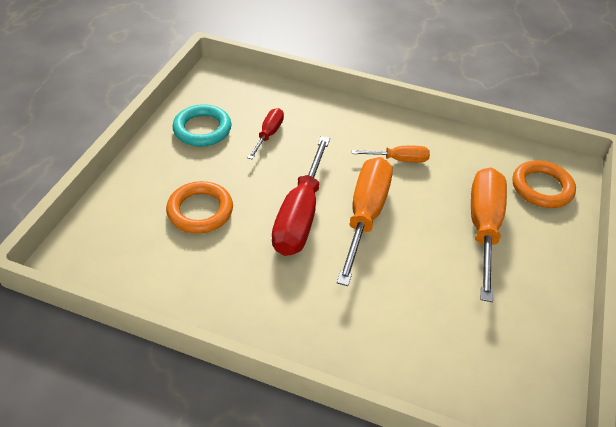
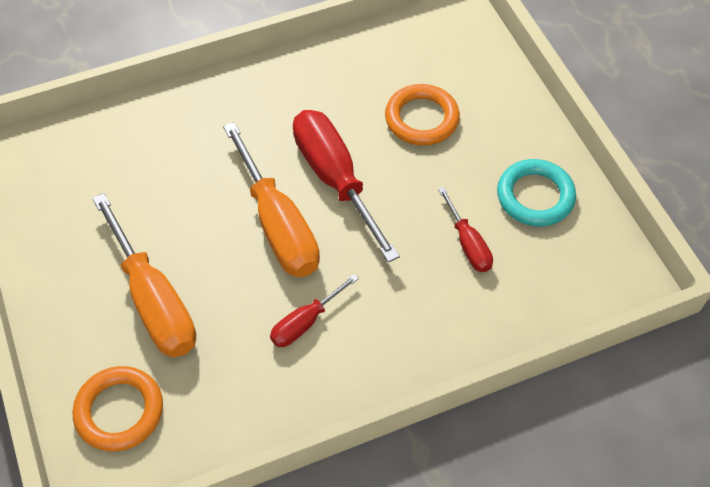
camera: 140 degrees right, 10 degrees up
orange screwdriver [351,146,430,162] -> red screwdriver [270,274,359,347]

